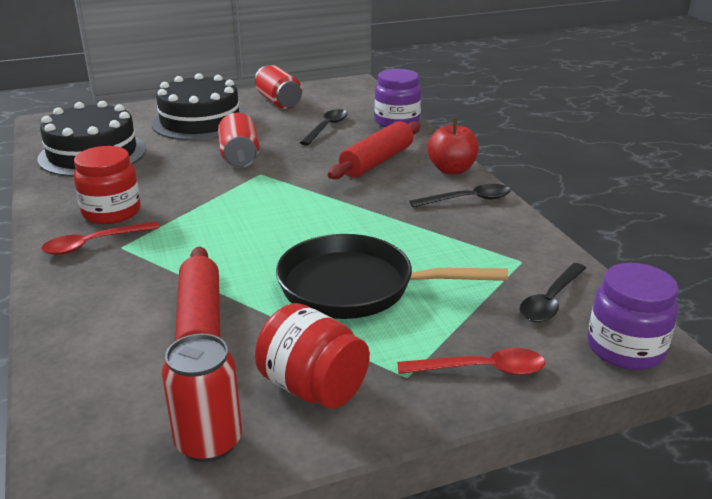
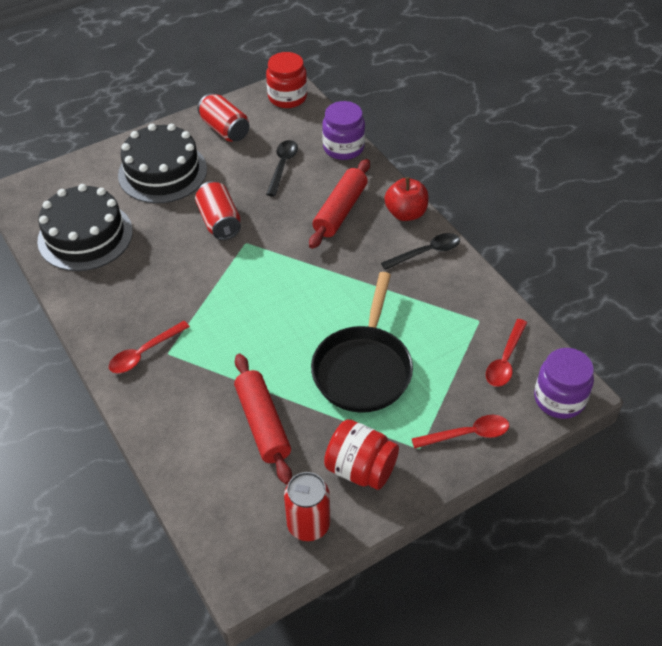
camera: 10 degrees left, 20 degrees up
red jar [74,146,141,224] -> red jar moved to [266,52,307,108]
black pan [276,234,508,319] -> black pan turned 75 degrees counterclockwise [311,272,413,413]
black spoon [520,263,586,322] -> red spoon [486,319,527,387]

